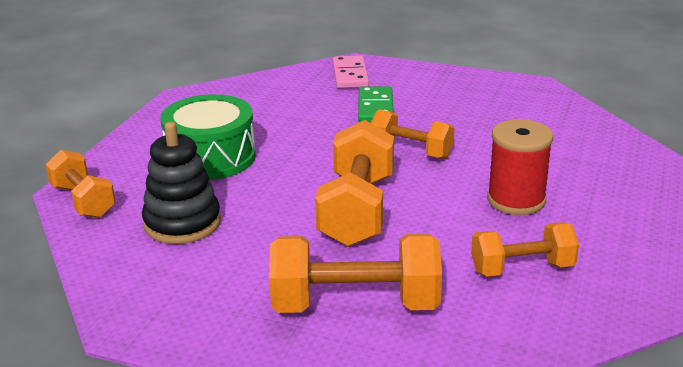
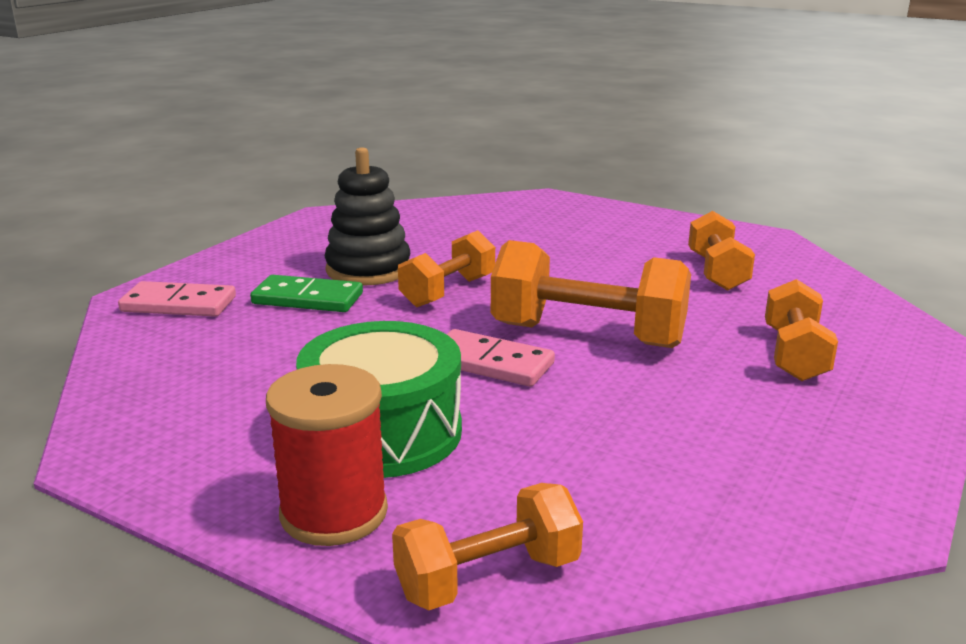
camera: 80 degrees left, 5 degrees down
black stacking toy [142,122,221,244] -> black stacking toy moved to [324,147,410,285]
orange dumbbell [269,233,442,313] -> orange dumbbell [765,279,838,381], size x0.63
red spool [487,119,553,215] -> red spool moved to [266,364,388,546]
none -> pink domino [447,329,555,387]

